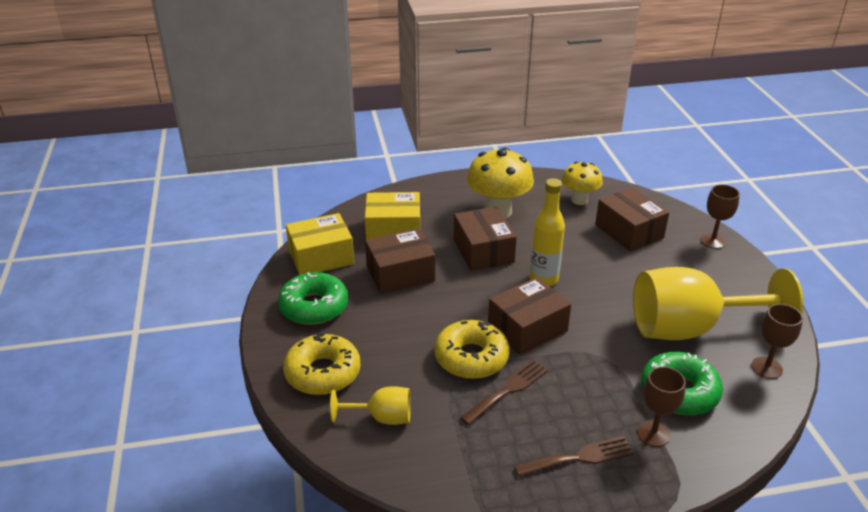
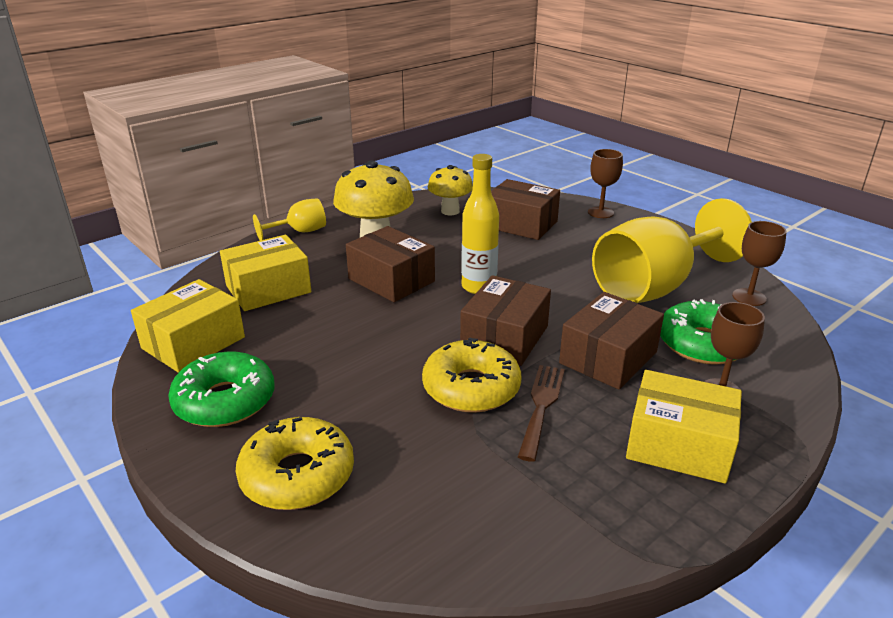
camera: 30 degrees left, 5 degrees down
yellow goblet [330,386,411,425] -> yellow goblet moved to [253,198,326,241]
brown box [365,228,435,294] -> brown box moved to [559,292,664,389]
brown fork [514,436,634,477] -> yellow box [626,370,742,484]

